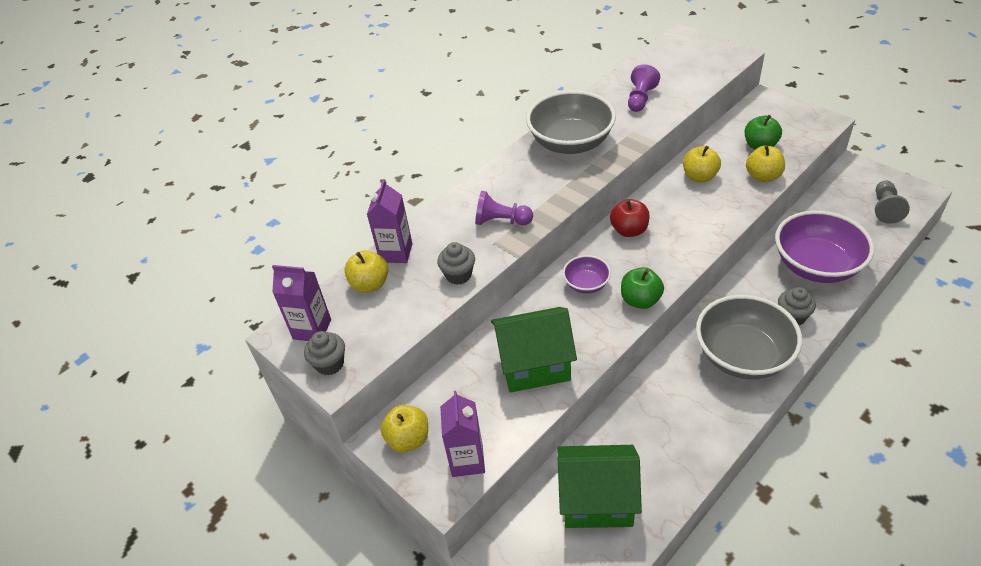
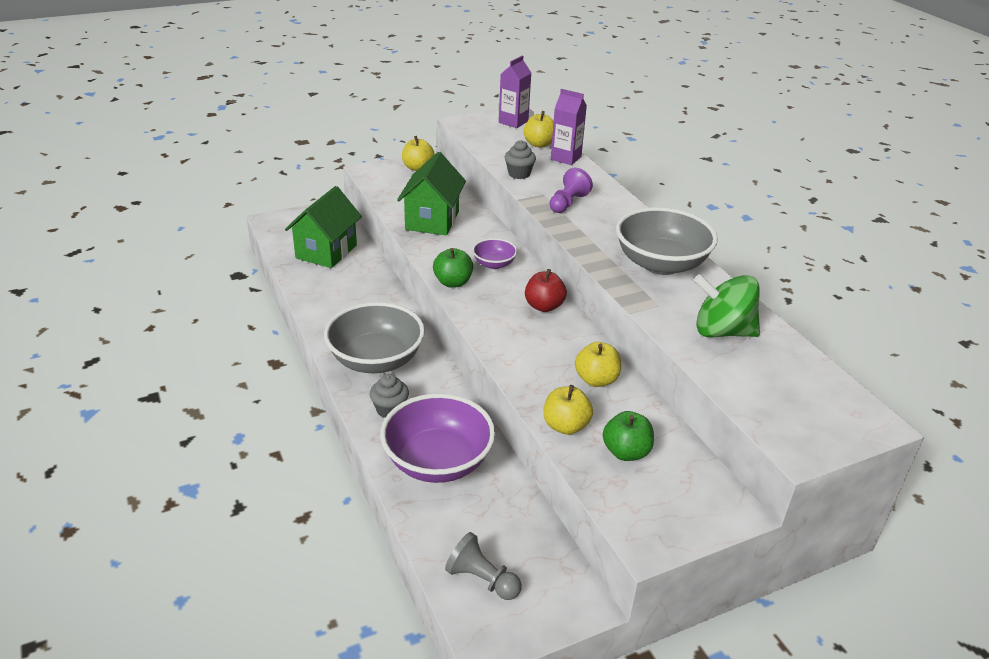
camera: 105 degrees right, 10 degrees down
grey cupcake [304,331,345,376] -> none
purple carton [440,391,485,477] -> none
purple pawn [628,64,660,112] -> green spinning top [693,274,760,337]

